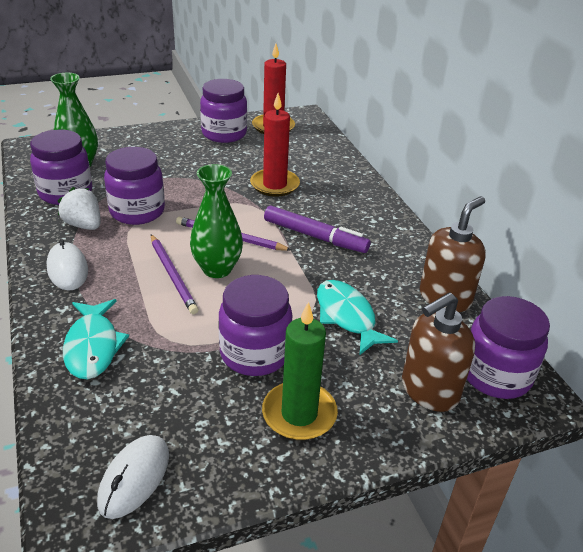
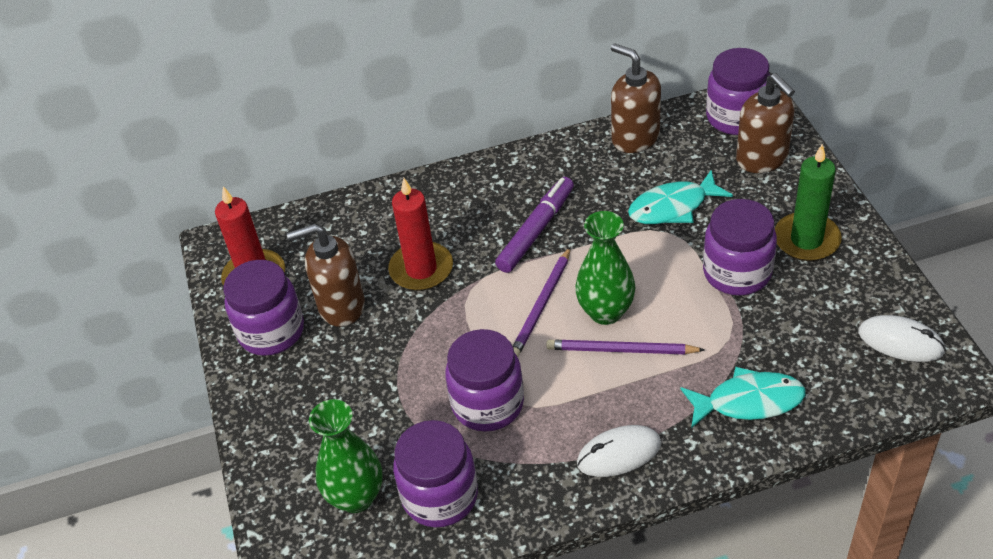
camera: 80 degrees left, 10 degrees up
white strawberry [58,187,101,230] -> none
purple pencil [151,234,198,314] -> purple pencil turned 150 degrees counterclockwise [546,340,705,354]
none -> brown soap dispenser [287,223,365,327]

